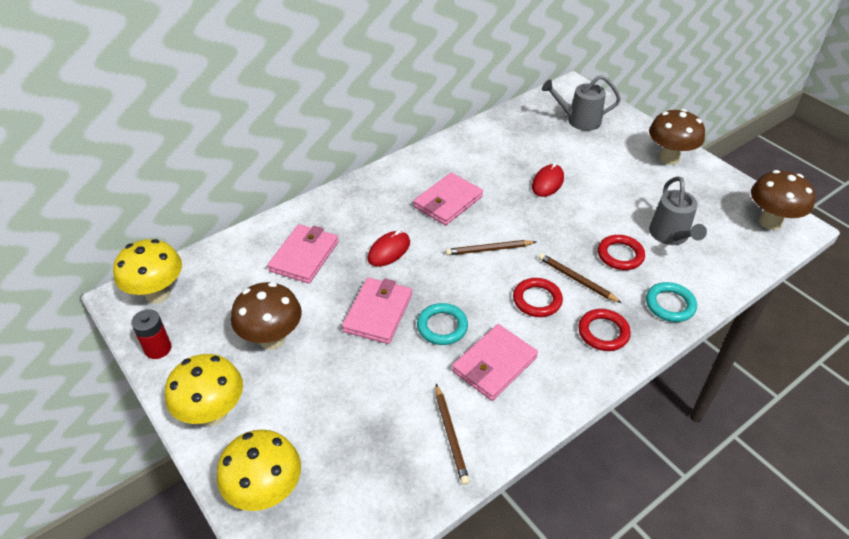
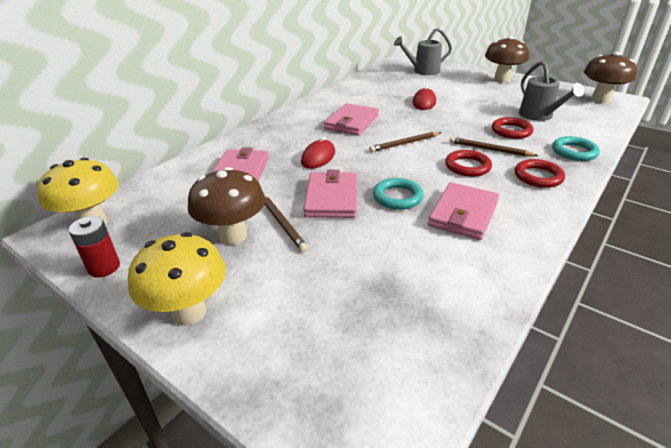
camera: 15 degrees left, 10 degrees down
yellow mushroom [217,429,301,511] -> none
brown pencil [436,384,470,485] -> brown pencil moved to [264,195,308,252]

